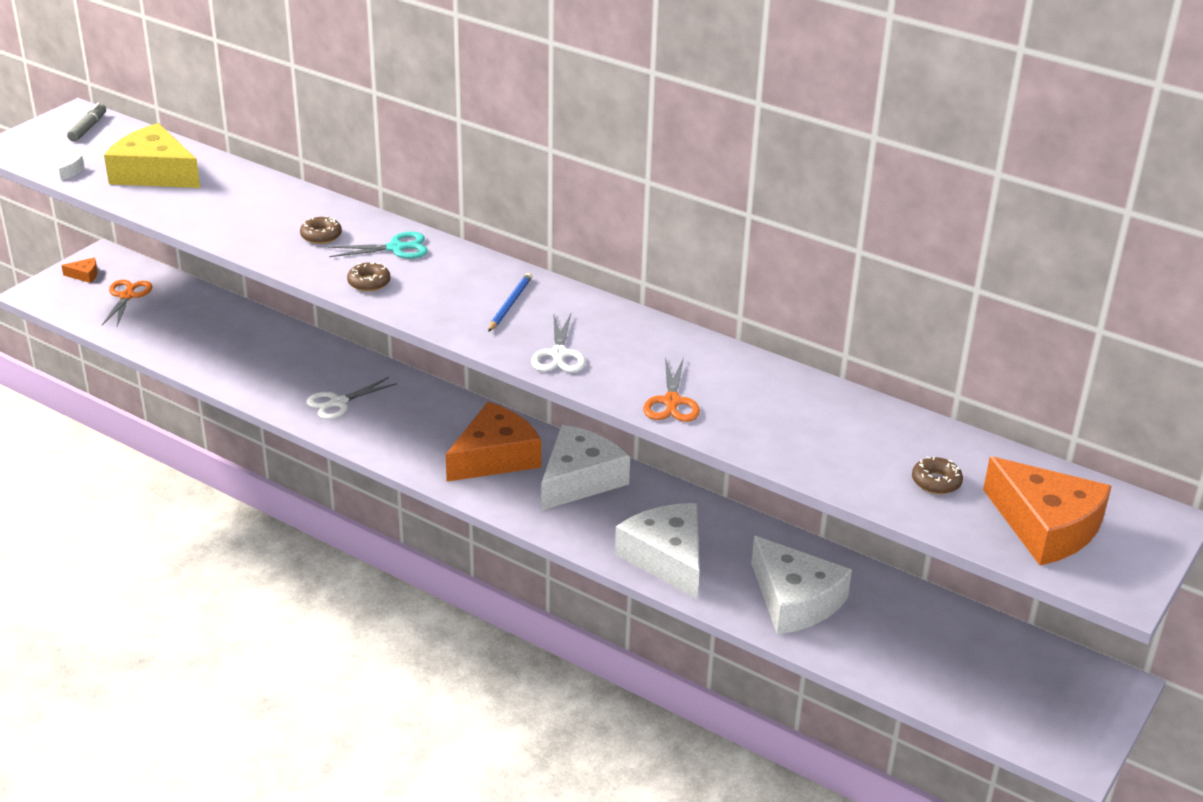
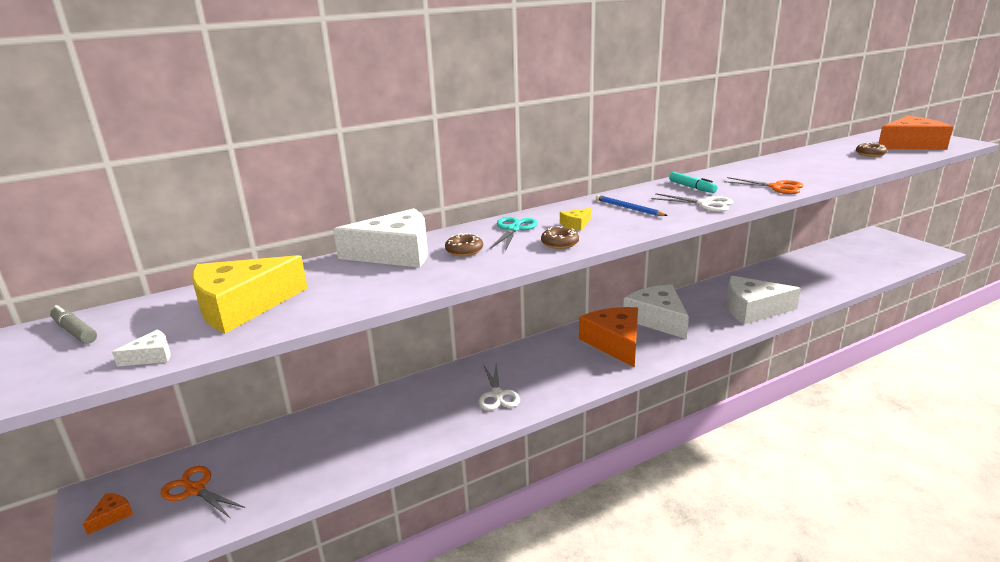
camera: 60 degrees left, 10 degrees down
white cheese [751,536,852,635] -> white cheese moved to [333,208,428,268]
none -> yellow cheese [560,208,591,230]
none -> turquoise marker [669,172,718,193]

